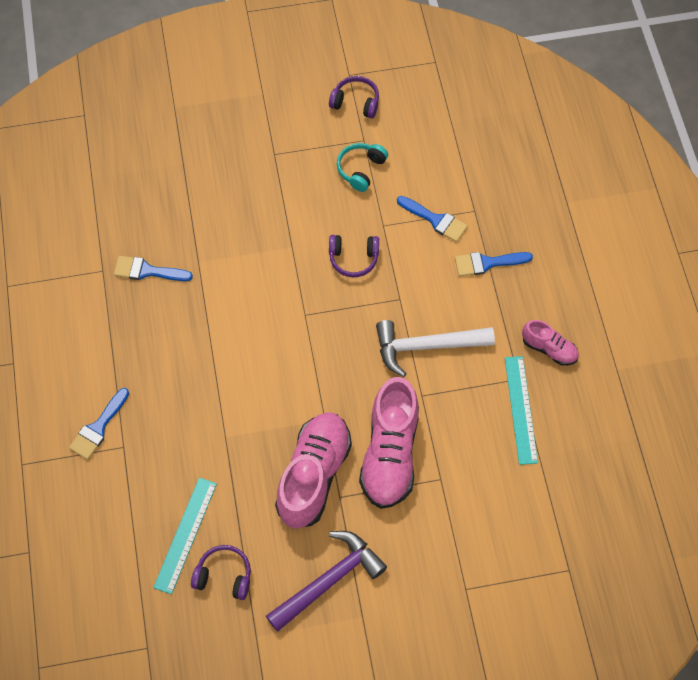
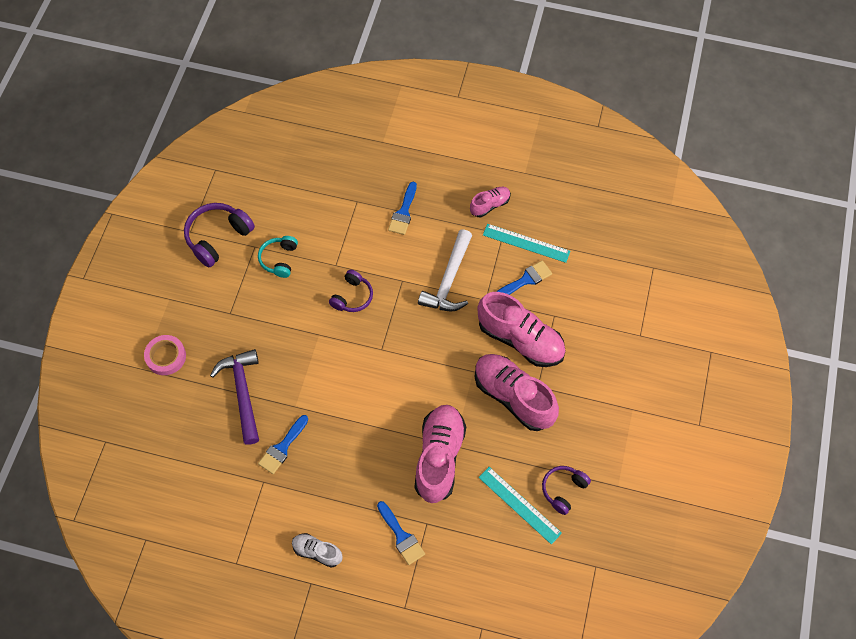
camera: 65 degrees left, 0 degrees up
purple hammer [266,531,387,632] -> purple hammer moved to [210,349,259,445]
purple headphones [329,76,379,118] -> purple headphones [184,203,255,267], size x1.57
turquoise headphones [337,143,388,192] -> turquoise headphones turned 45 degrees clockwise [258,236,298,278]
blue brush [397,196,468,242] -> blue brush moved to [496,260,552,295]
none -> pink tape [144,335,186,375]
none -> white shoe [292,533,343,568]
none -> pink shoe [415,405,466,503]

